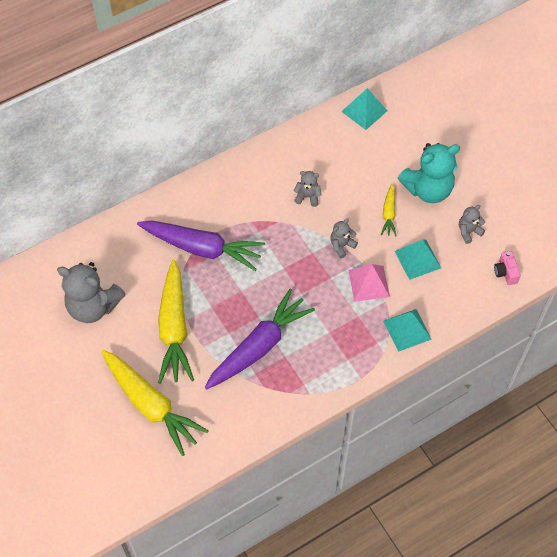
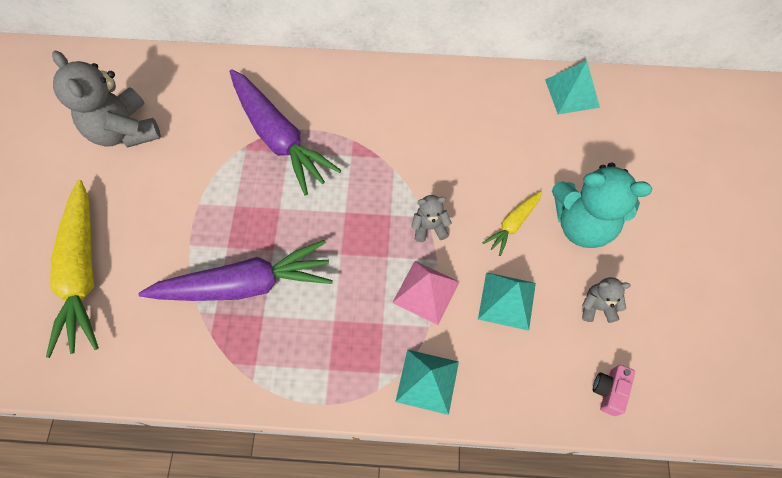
camera: 35 degrees right, 5 degrees up
yellow carrot [158,260,194,384] -> none
grey teddy bear [294,171,322,207] -> none

